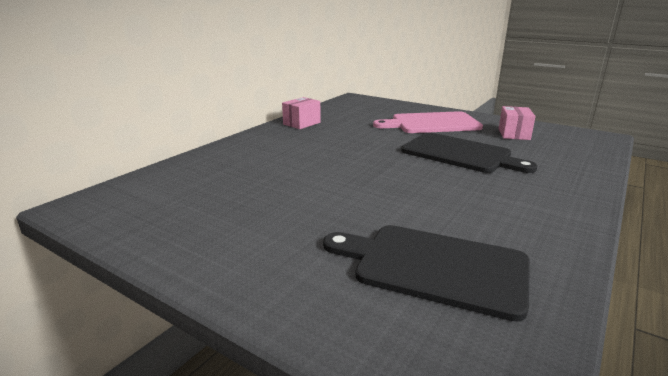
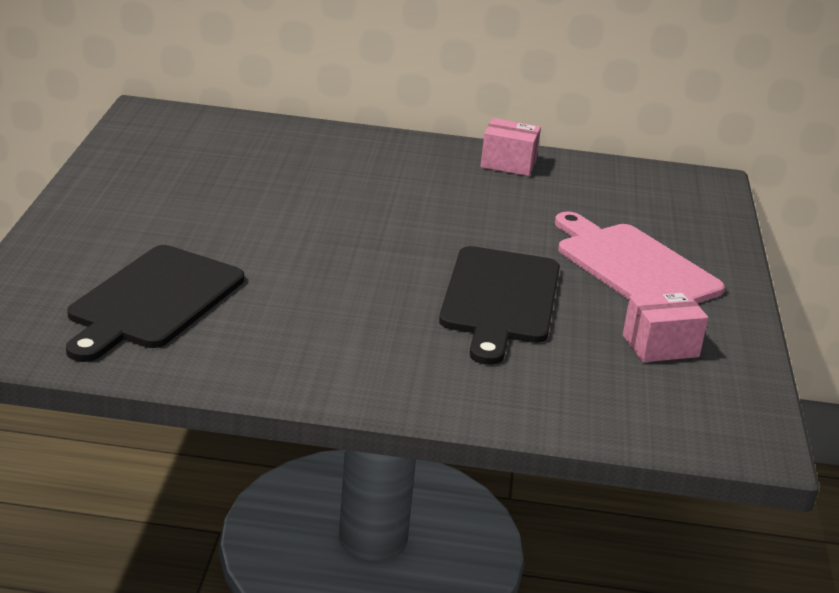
camera: 60 degrees right, 5 degrees up
black cutting board [323,225,530,322] -> black cutting board turned 150 degrees counterclockwise [66,245,244,362]

